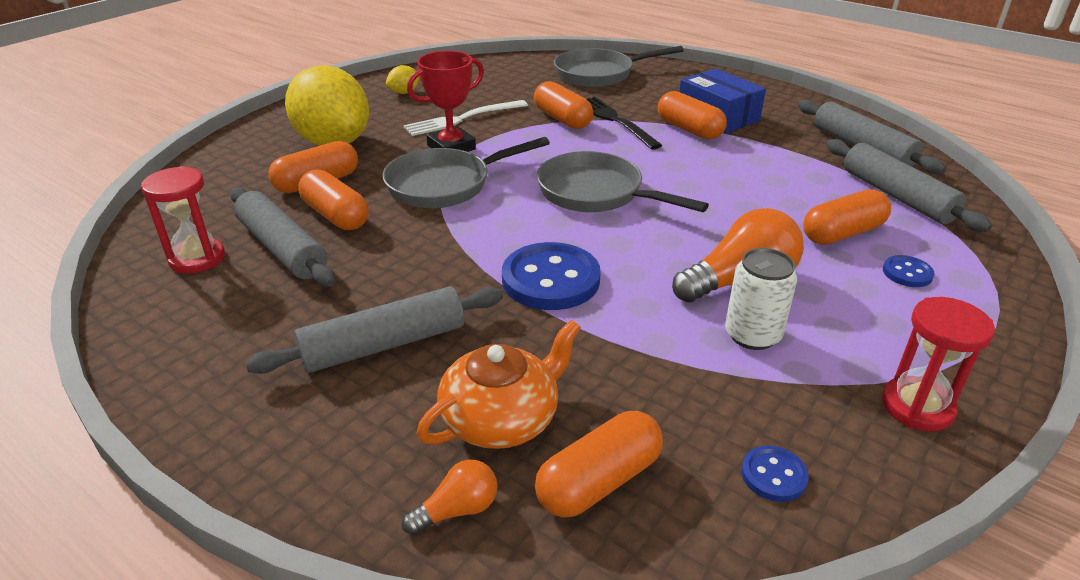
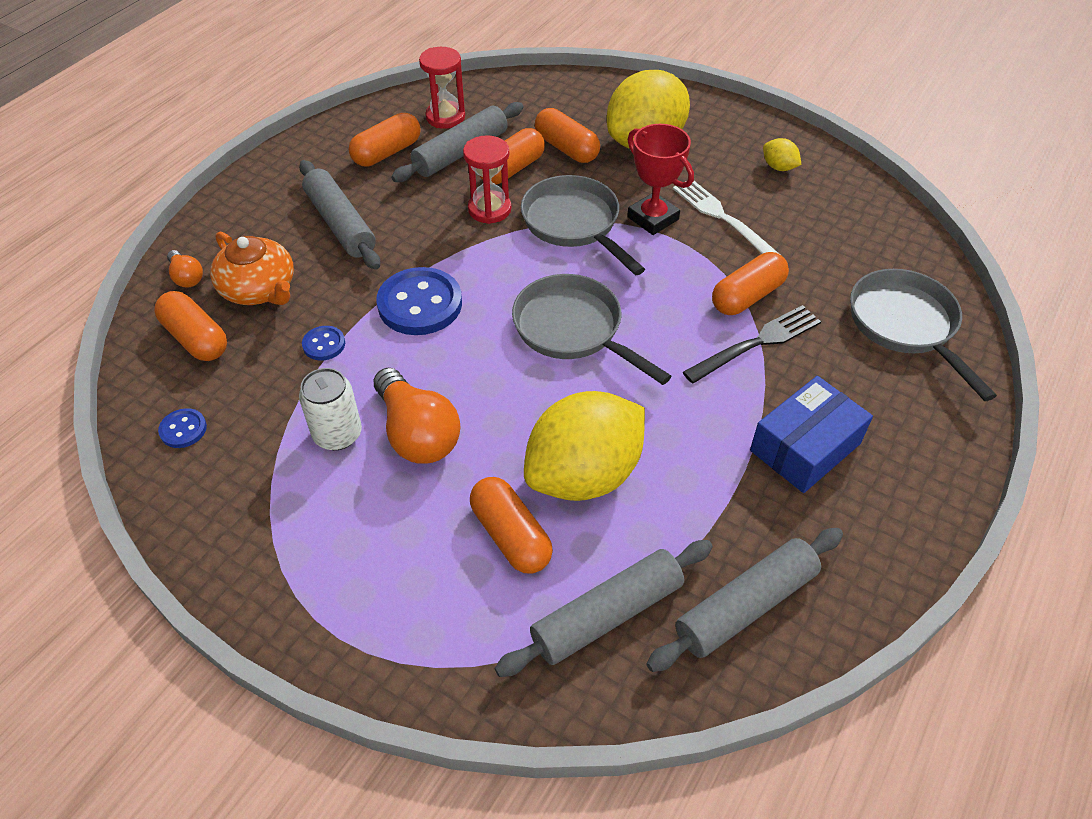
camera: 85 degrees right, 15 degrees up
grey pan [537,151,709,212] -> grey pan turned 75 degrees counterclockwise [512,274,672,385]
orange capsule [658,91,727,140] -> orange capsule moved to [349,113,420,167]
red hourglass [882,297,995,431] -> red hourglass moved to [463,135,511,224]
blue button [883,255,935,287] -> blue button moved to [302,326,345,360]
none -> yellow lemon [524,391,645,501]

